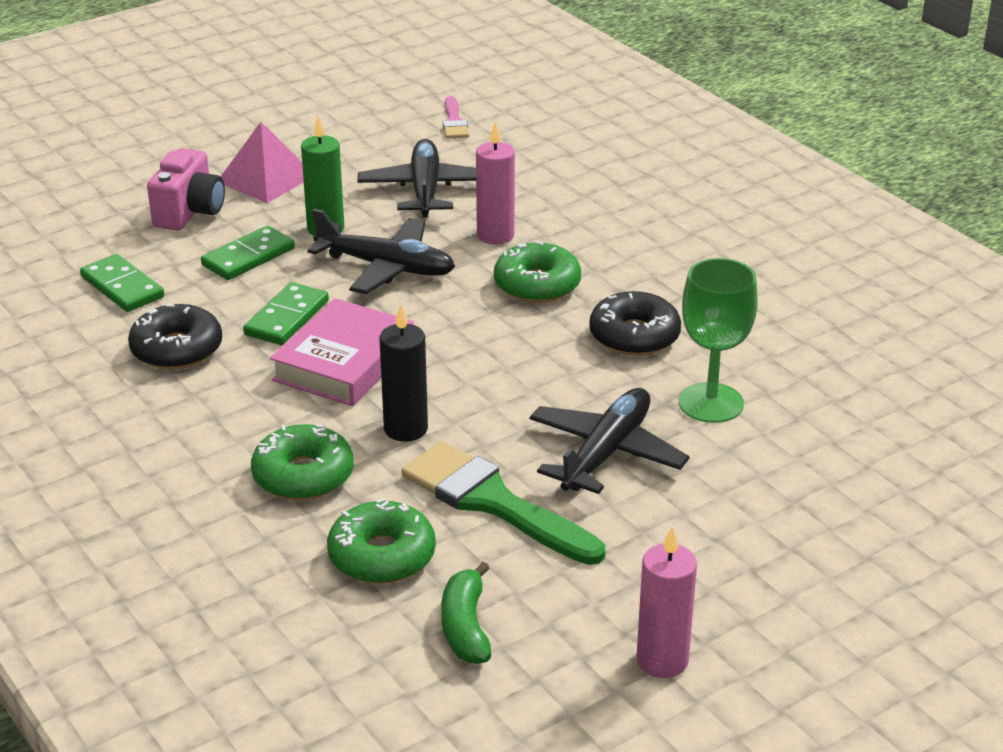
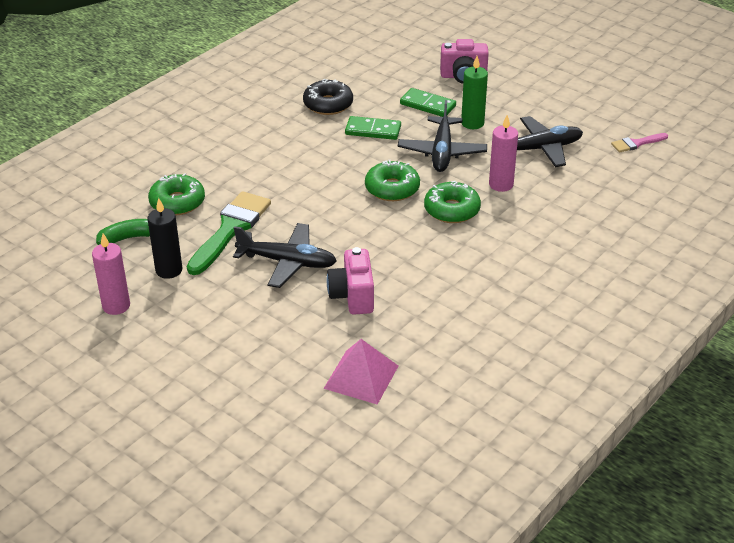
camera: 75 degrees right, 5 degrees up
green domino [80,254,164,312] -> none
pink pyramid [221,122,304,203] -> pink pyramid moved to [323,339,398,405]
green donut [251,424,354,500] -> green donut moved to [365,160,420,201]
pink book [270,298,414,406] -> none
black candle [379,305,428,442] -> black candle moved to [148,198,182,279]
black donut [589,291,681,356] -> none
green goblet [679,258,758,423] -> pink camera [327,247,374,315]

